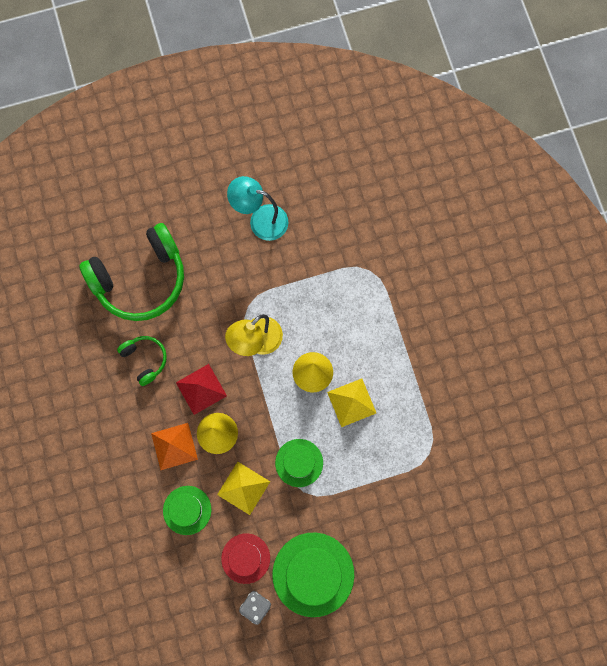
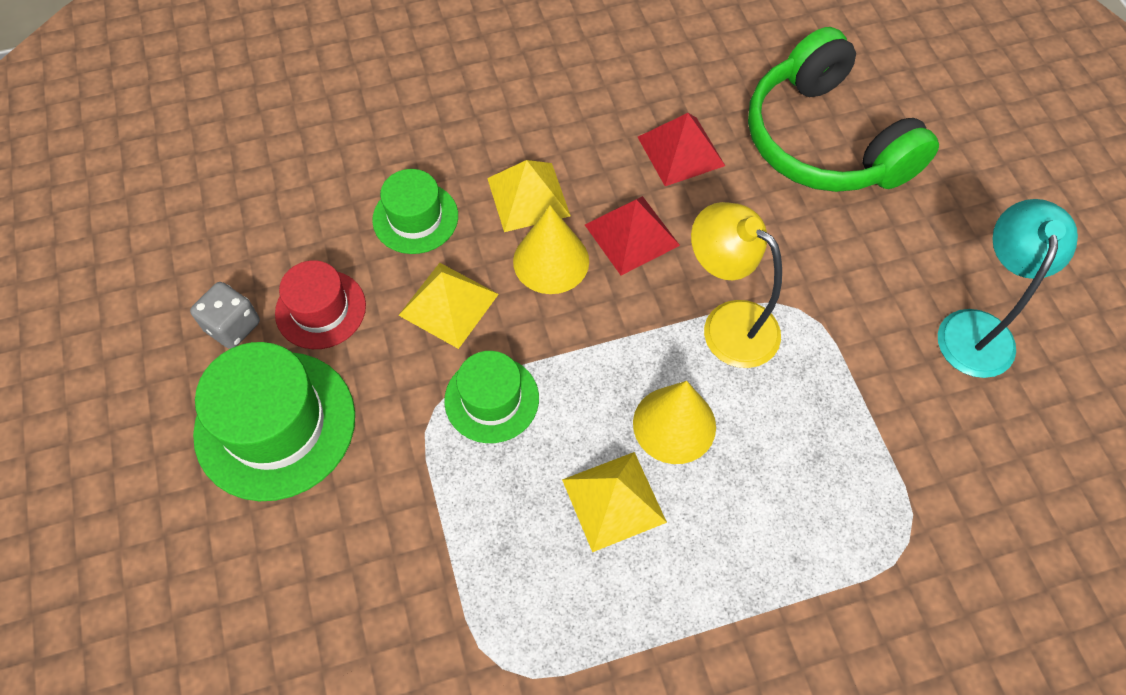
camera: 90 degrees right, 15 degrees down
green headphones [117,336,167,386] -> red pyramid [638,113,725,186]
orange pyramid [151,423,198,470] -> yellow pyramid [487,160,571,232]

